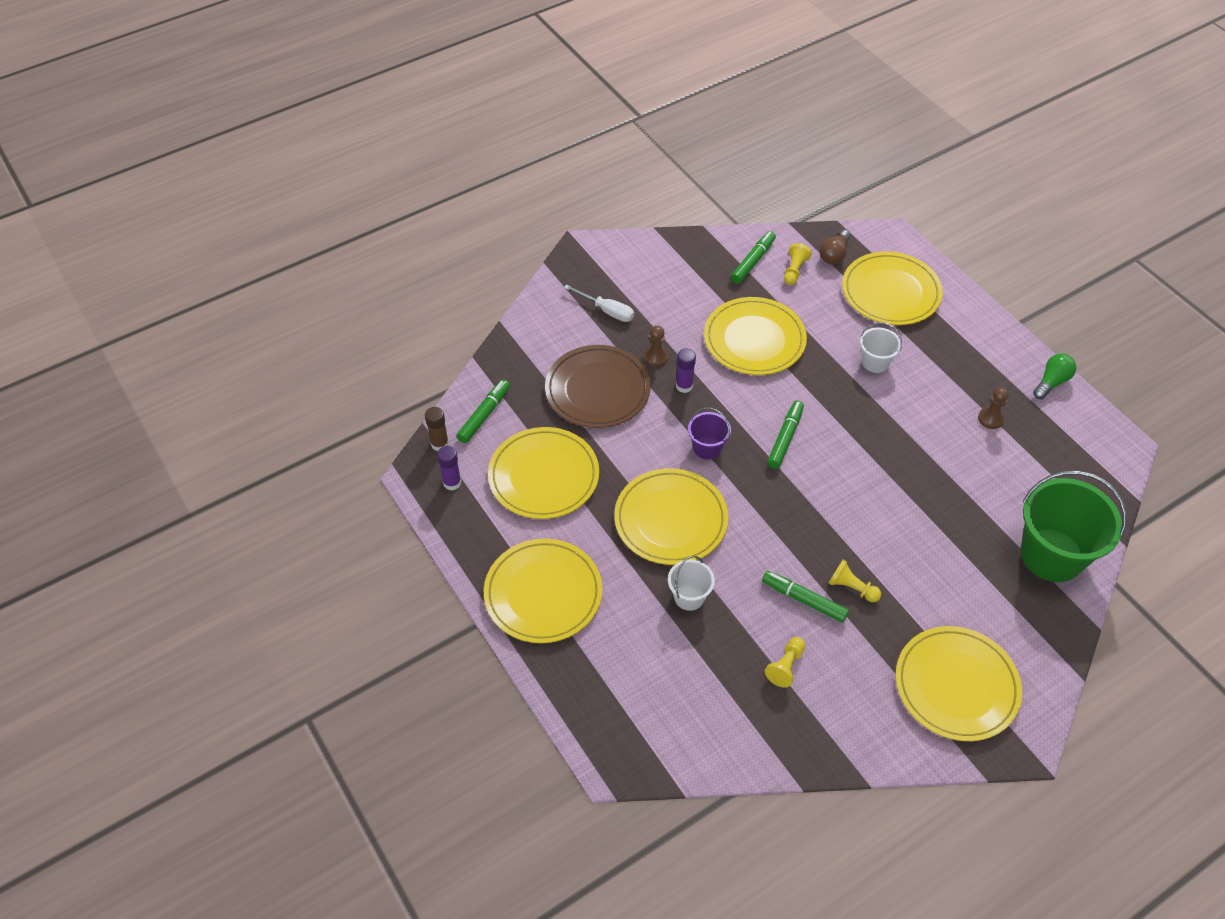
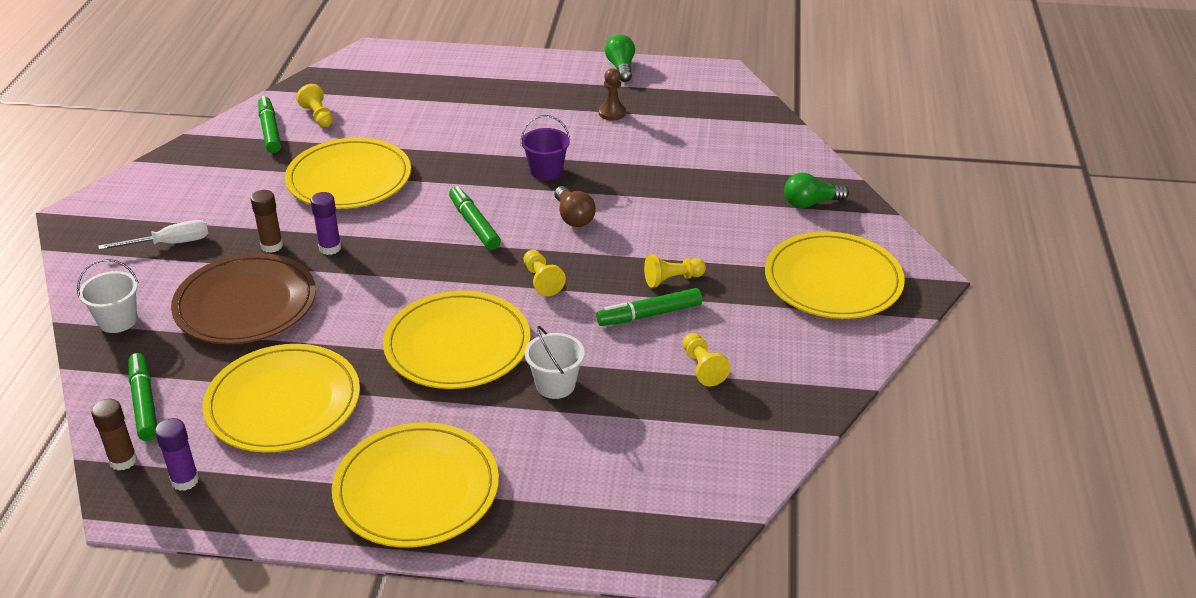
camera: 50 degrees left, 15 degrees down
brown pawn [644,326,668,367] -> brown glue stick [250,190,283,253]
purple bucket [688,407,731,460] -> purple bucket moved to [521,115,570,180]
brown light bulb [820,230,850,265] -> brown light bulb moved to [554,186,596,227]
yellow plate [842,251,943,325] -> none
white bucket [860,322,902,373] -> white bucket moved to [77,259,139,333]
green bucket [1021,470,1126,582] -> none
none -> yellow pawn [524,250,566,296]
none -> green light bulb [784,173,849,208]

